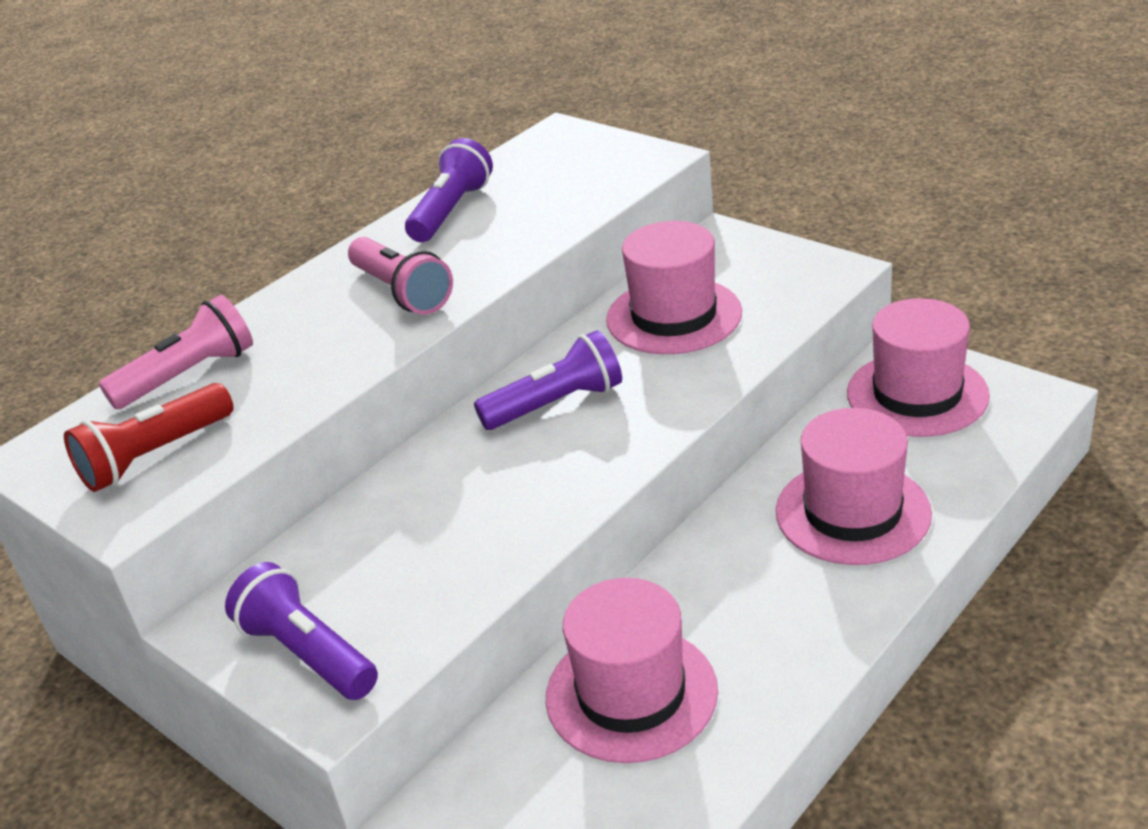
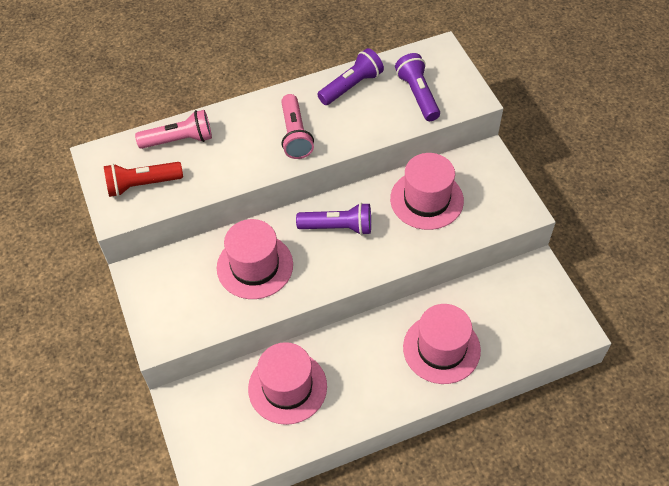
camera: 25 degrees right, 20 degrees up
purple flashlight [225,562,378,700] -> purple flashlight moved to [395,53,440,121]
pink hat [847,298,990,437] -> pink hat moved to [217,219,293,299]

